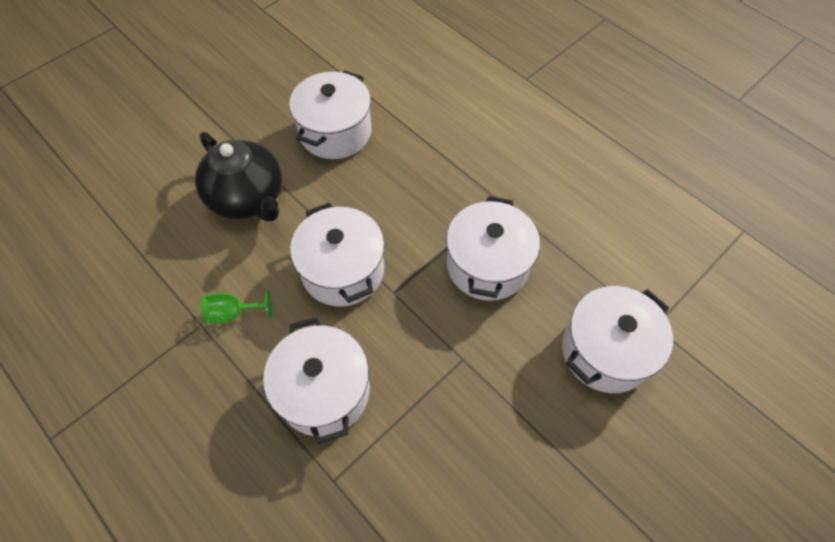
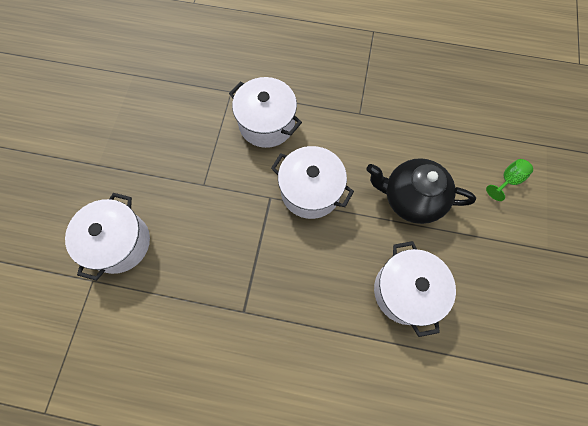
camera: 145 degrees right, 10 degrees up
green goblet [201,290,272,324] -> green goblet moved to [486,159,533,201]
white pot [446,196,540,301] -> none

